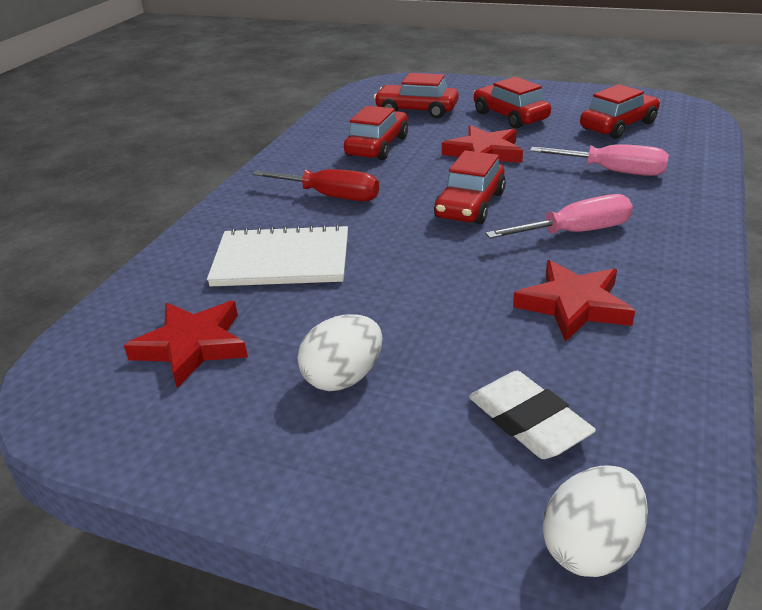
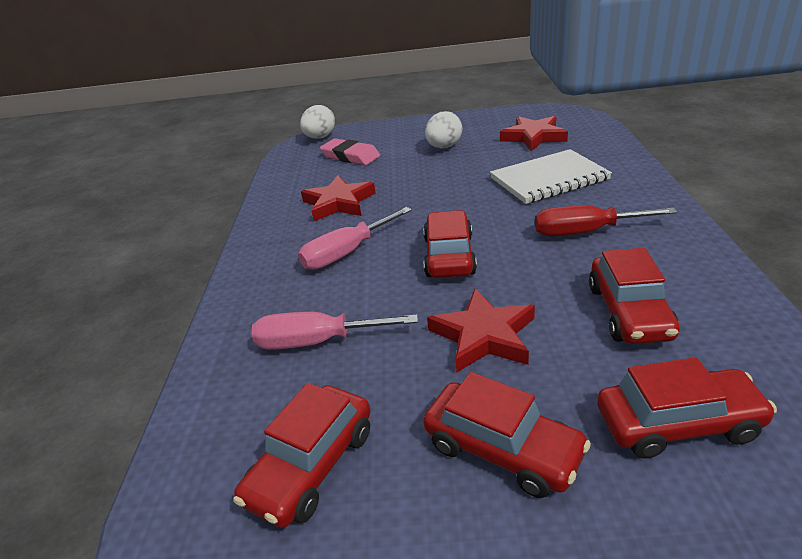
camera: 160 degrees right, 0 degrees up
white eraser [469,371,596,459] -> pink eraser [320,138,380,165]

